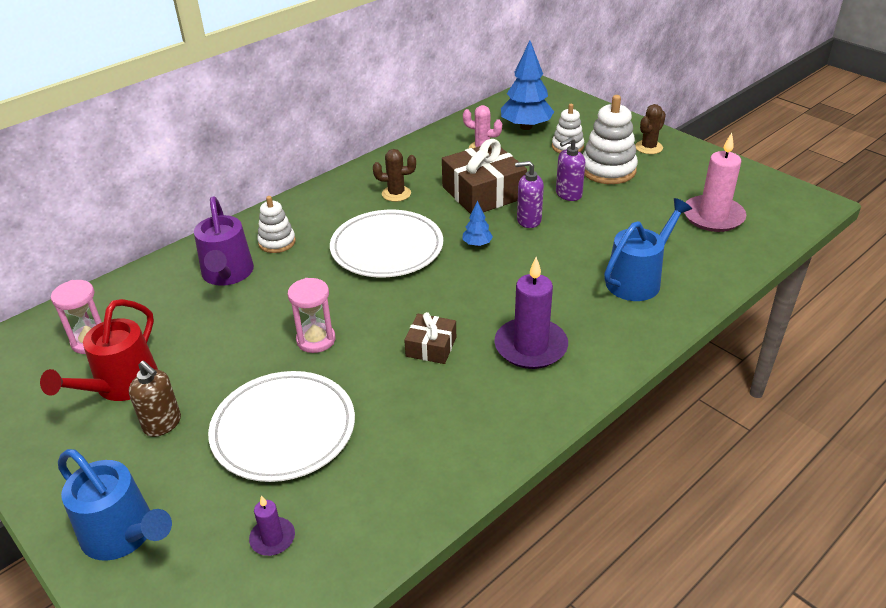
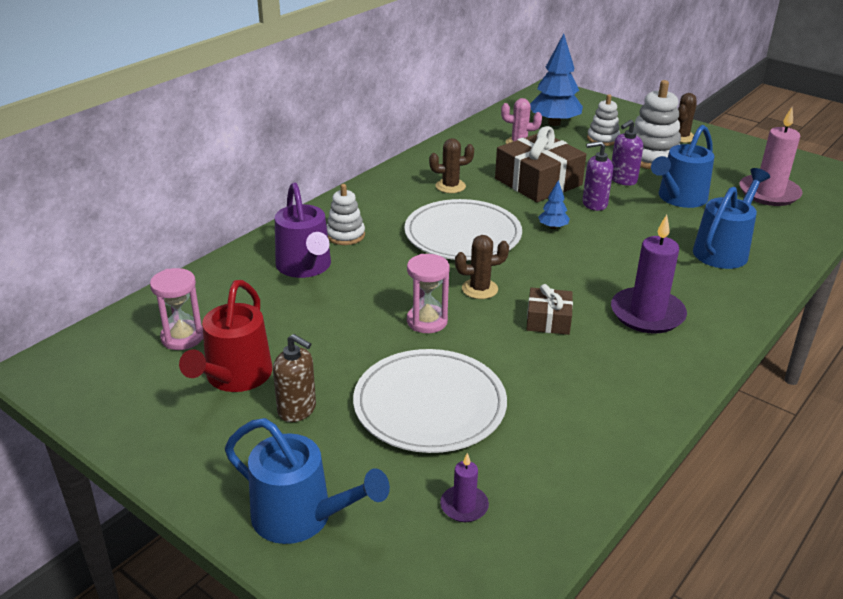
camera: 10 degrees left, 5 degrees down
none -> brown cactus [455,235,509,299]
none -> blue watering can [651,125,714,208]

